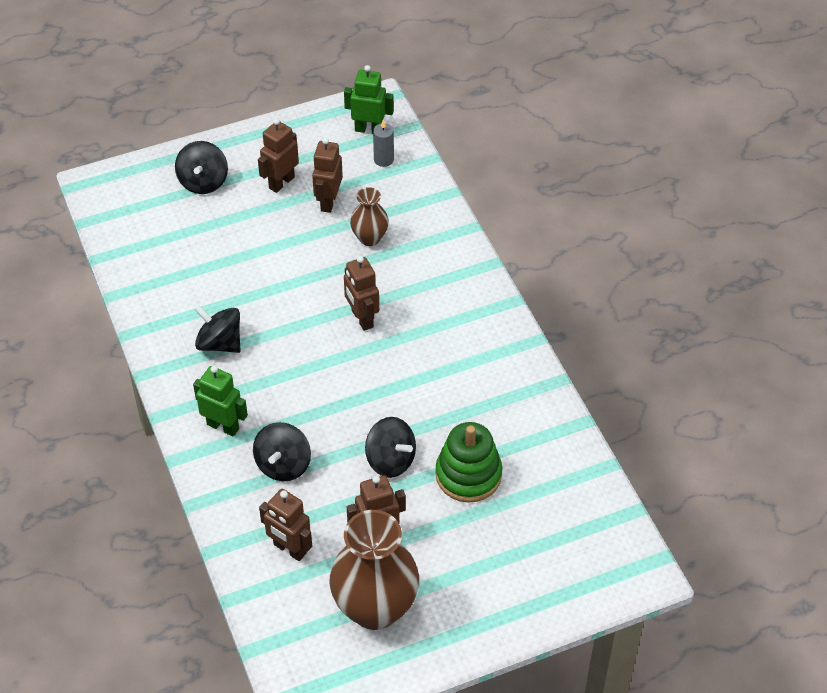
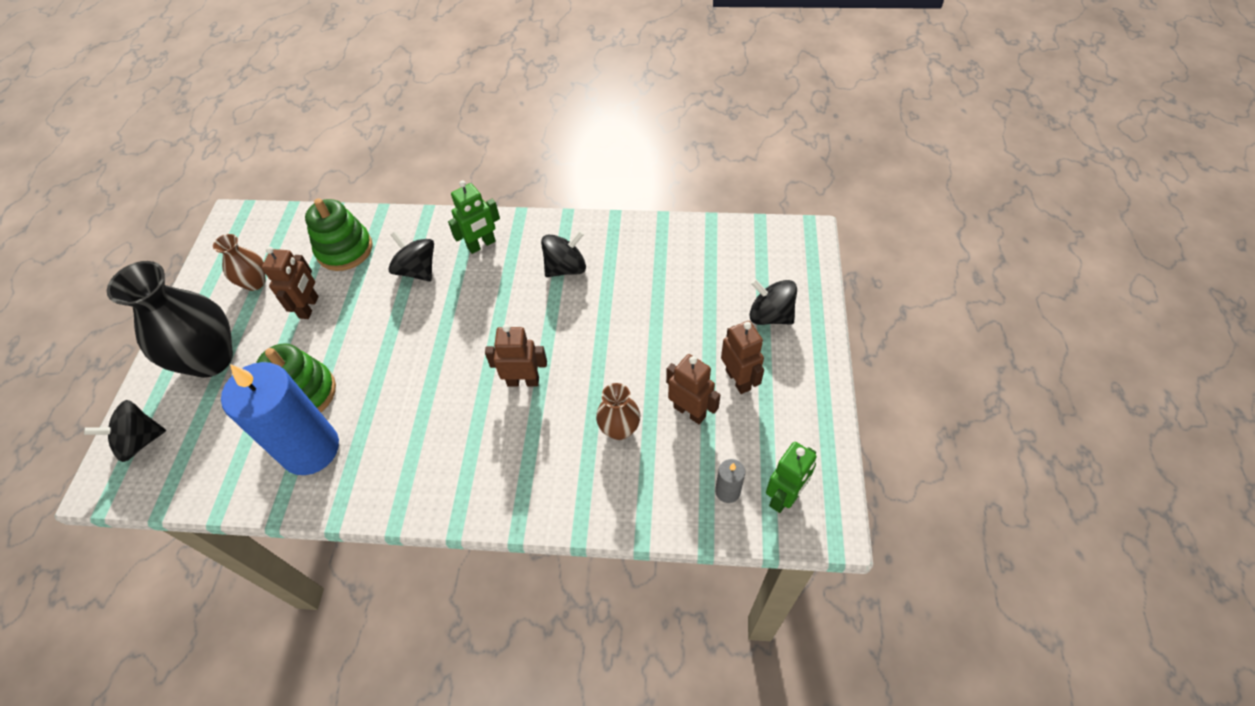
camera: 120 degrees right, 5 degrees up
brown robot [259,489,312,561] -> green stacking toy [305,198,373,271]
brown vase [329,510,419,630] -> brown vase [213,234,266,291], size x0.51
black spinning top [365,417,416,478] -> black spinning top moved to [84,400,166,462]
none -> black vase [107,261,233,378]
none -> blue candle [221,362,339,475]

